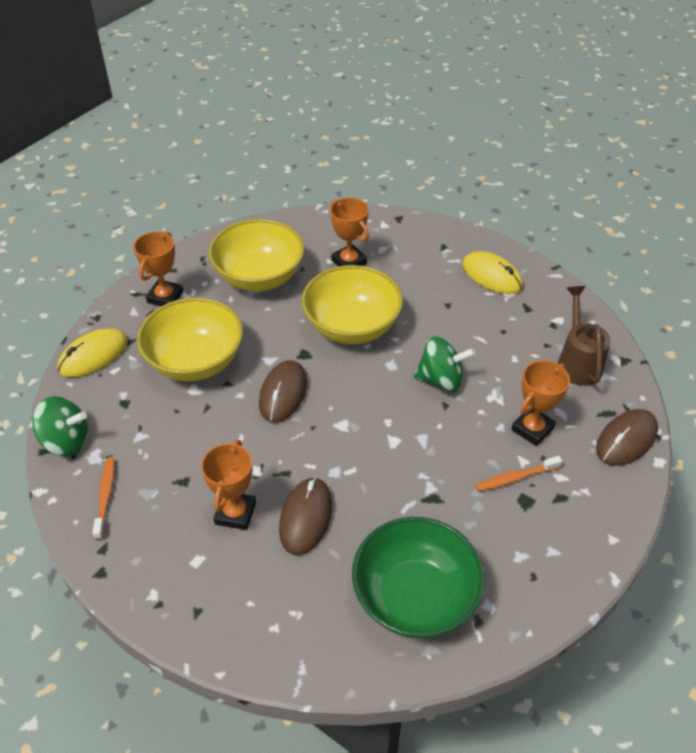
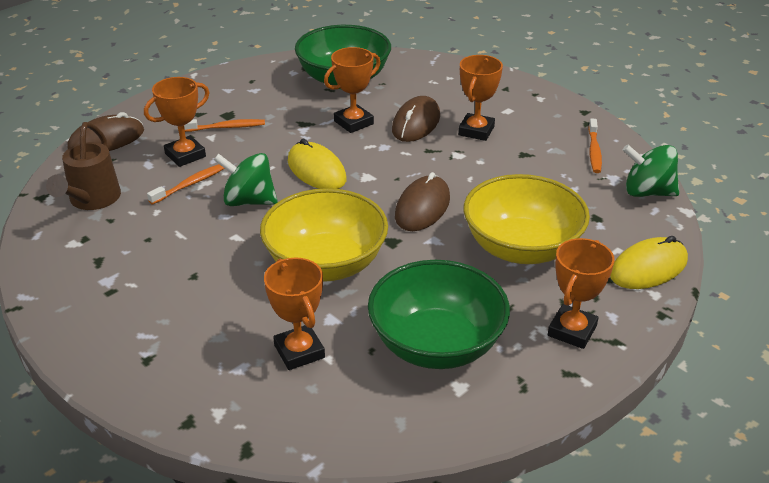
camera: 170 degrees left, 10 degrees down
yellow bowl [209,219,305,291] -> green bowl [368,260,510,369]
yellow mouse [462,251,523,294] -> yellow mouse moved to [288,138,347,189]
none -> orange toothbrush [147,164,225,205]
none -> orange trophy [324,47,381,133]

